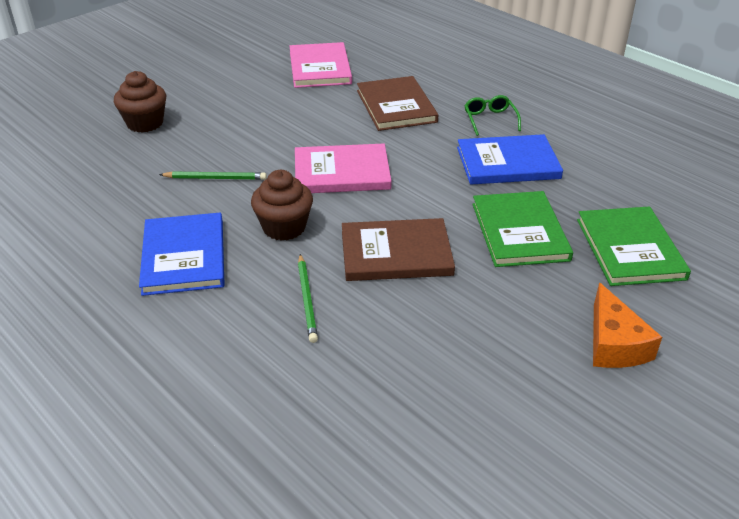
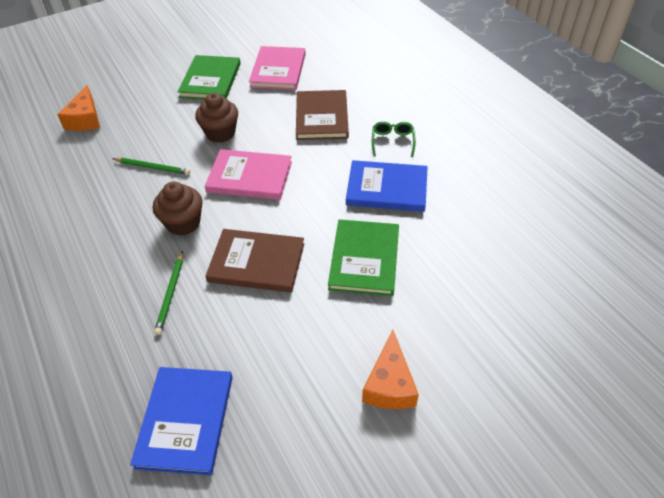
camera: 15 degrees right, 10 degrees up
brown cupcake [114,71,166,133] -> brown cupcake moved to [195,93,238,143]
blue book [139,213,225,296] -> blue book moved to [130,367,233,475]
green book [577,206,691,286] -> green book moved to [177,55,241,100]
none -> orange cheese [57,85,100,131]

